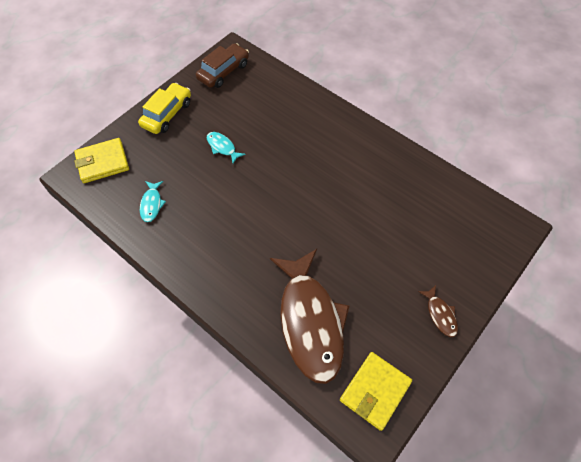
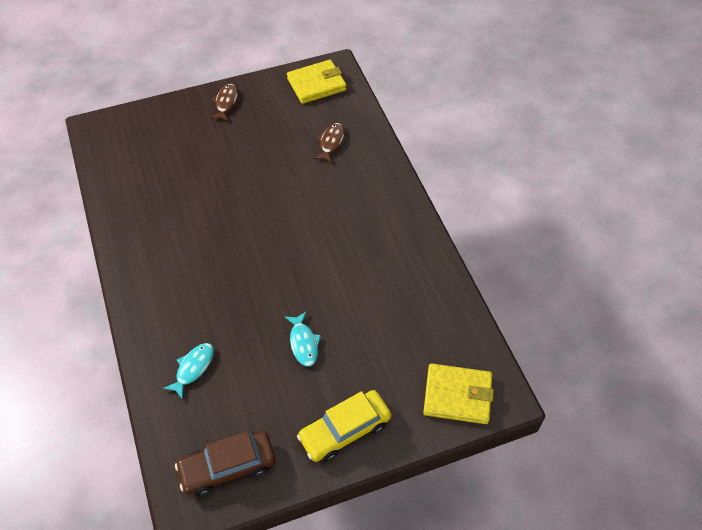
camera: 150 degrees left, 5 degrees down
turquoise fish [140,181,166,222] -> turquoise fish moved to [163,343,214,400]
brown fish [270,249,349,384] -> brown fish [313,123,345,163], size x0.40

